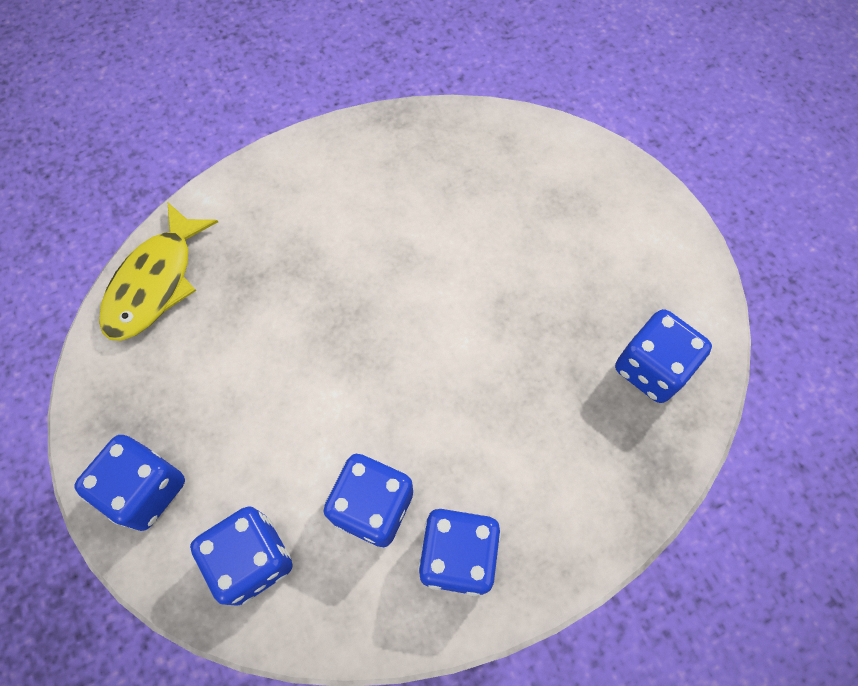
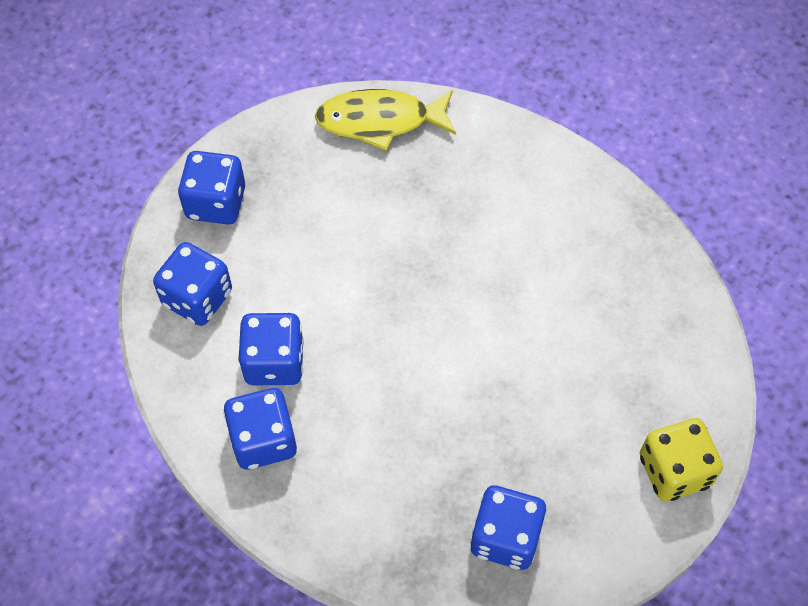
camera: 65 degrees right, 5 degrees down
none -> yellow dice [640,418,723,502]

